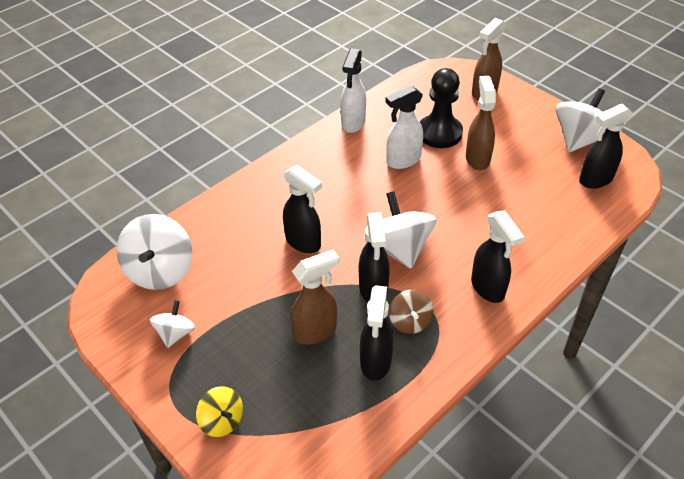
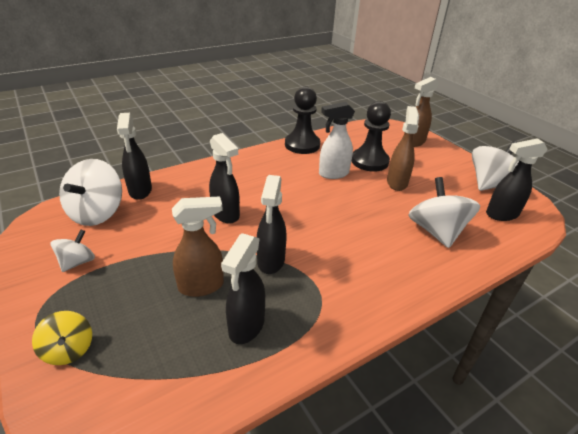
camera: 10 degrees right, 10 degrees down
white spray bottle [340,48,366,133] -> black pawn [285,87,320,154]
white spinning top [364,191,437,269] -> white spinning top moved to [408,177,480,248]
brown spinning top [389,290,433,334] -> none
black spray bottle [471,210,524,303] -> black spray bottle moved to [117,113,152,200]

